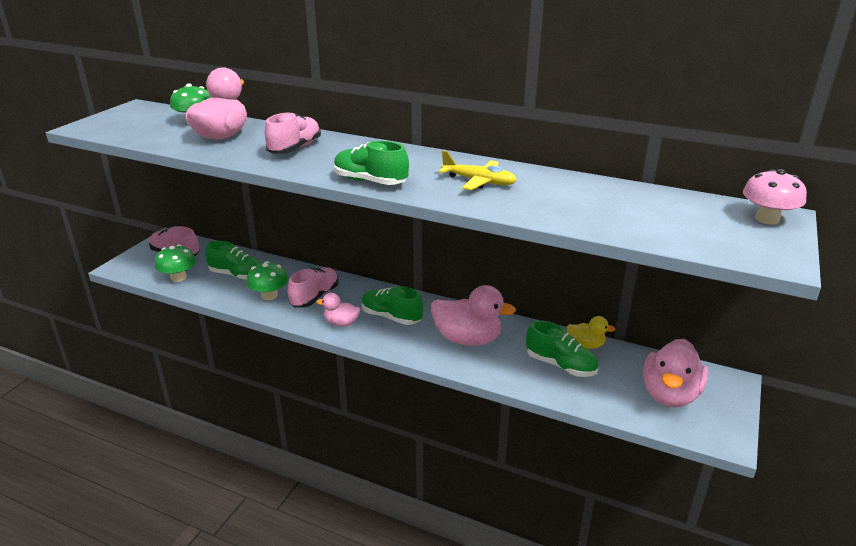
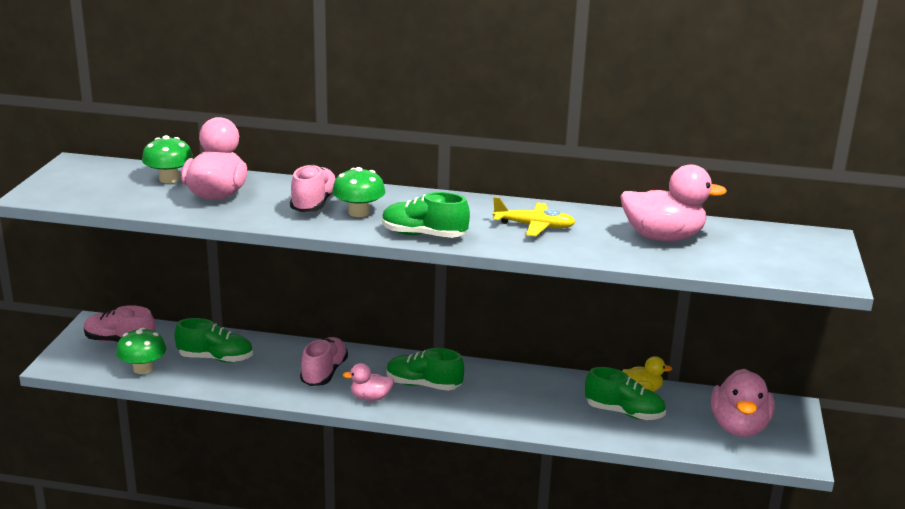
camera: 15 degrees left, 5 degrees down
green mushroom [246,261,288,300] -> green mushroom moved to [332,167,385,217]
pink duck [431,285,516,346] -> pink duck moved to [620,165,727,241]
pink mushroom [743,169,807,225] -> none

